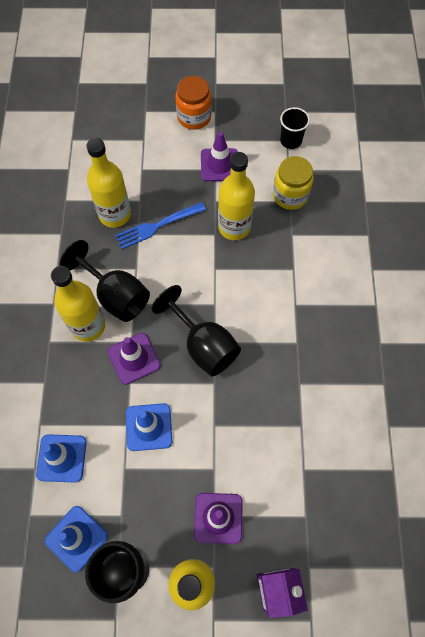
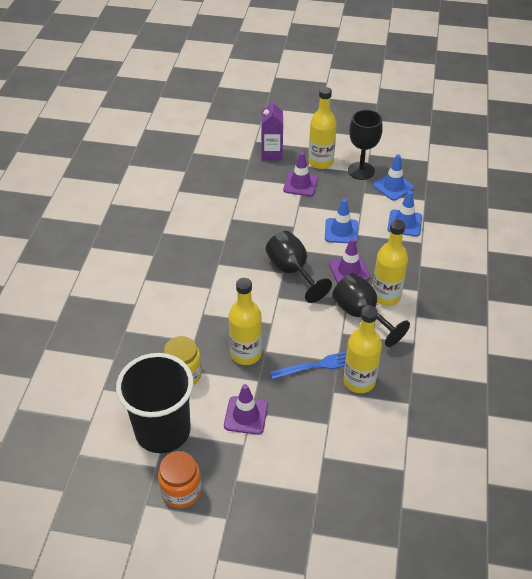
camera: 170 degrees left, 20 degrees down
orange jar [175,76,212,130] -> orange jar moved to [158,451,202,508]
black cup [280,107,310,149] -> black cup [116,353,194,453], size x2.31

